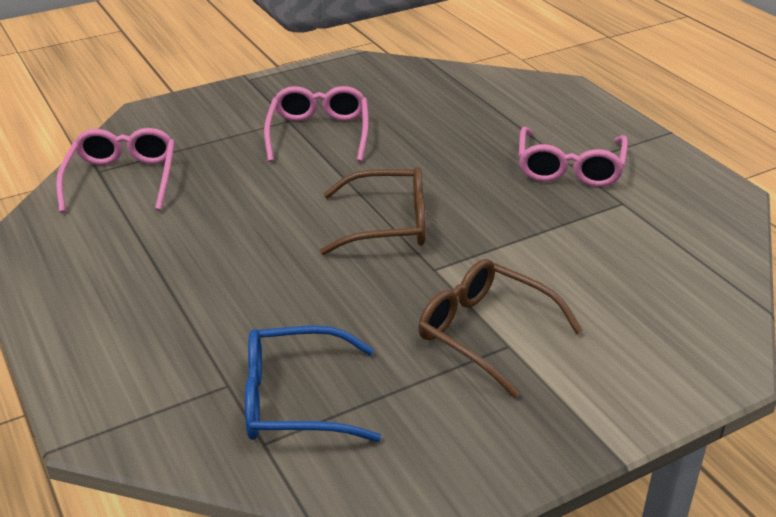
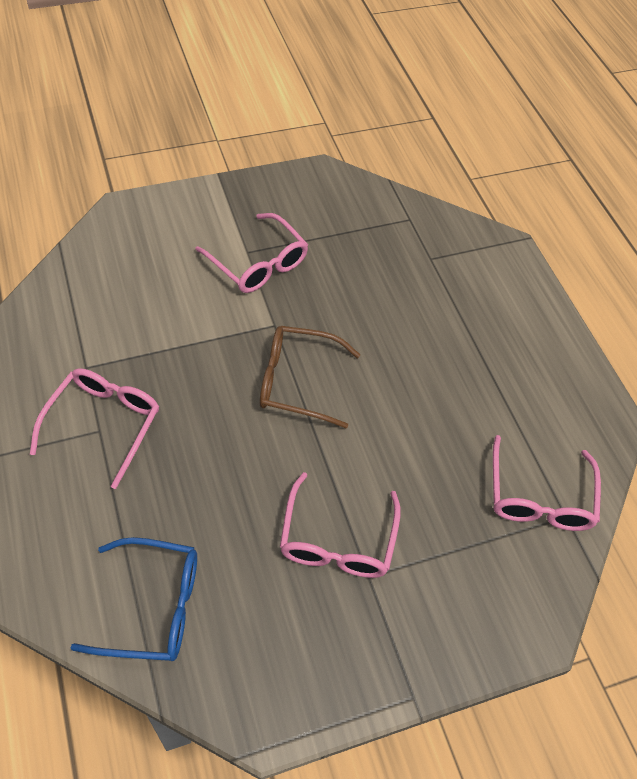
camera: 175 degrees left, 20 degrees up
blue glasses [245,325,381,442] -> blue glasses moved to [71,537,197,661]
brown glasses [418,259,583,397] -> pink glasses [195,213,308,293]

